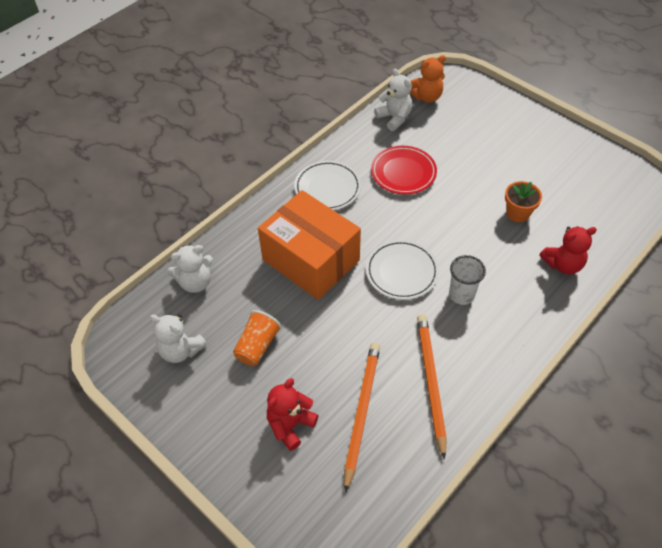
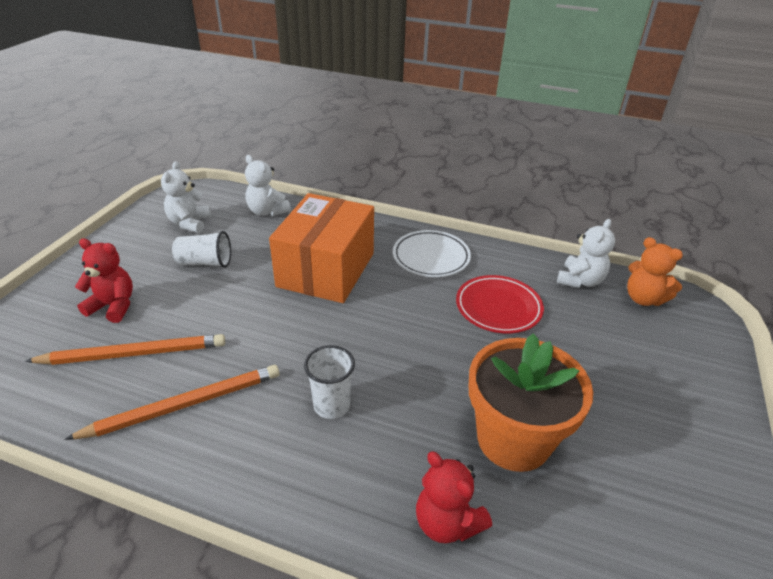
camera: 65 degrees right, 15 degrees down
orange cup [233,310,282,366] -> white cup [172,231,231,268]
white plate [366,240,439,300] -> none
orange flower pot [505,181,542,222] -> orange flower pot [469,333,593,472], size x1.97

